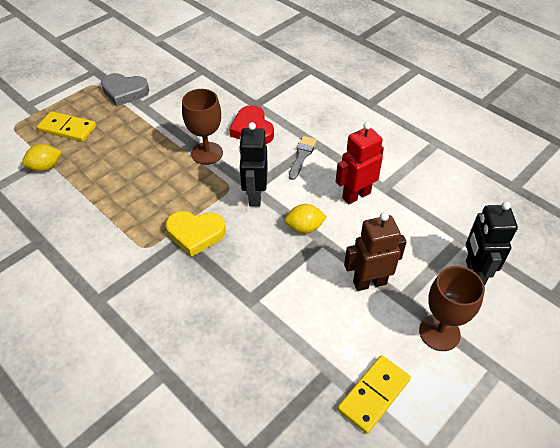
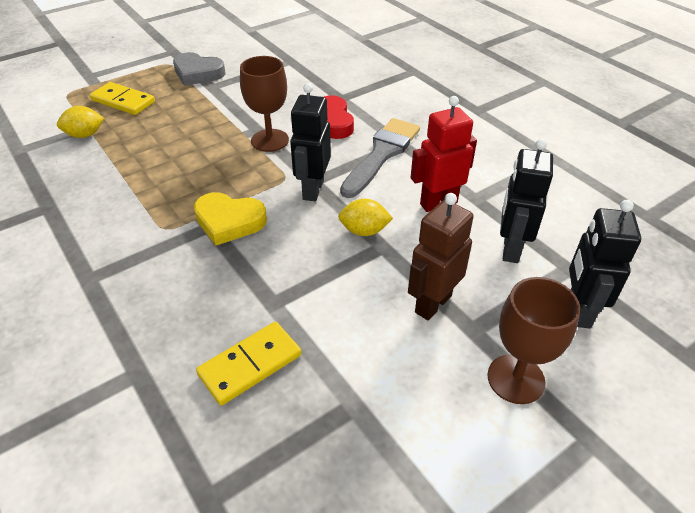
camera: 10 degrees right, 5 degrees down
grey brush [289,136,317,180] -> grey brush [340,118,420,198], size x1.78
yellow domino [337,355,411,434] -> yellow domino moved to [196,322,301,406]
brown robot [344,212,407,291] -> brown robot turned 45 degrees counterclockwise [408,193,474,320]
none -> black robot [500,139,553,263]

